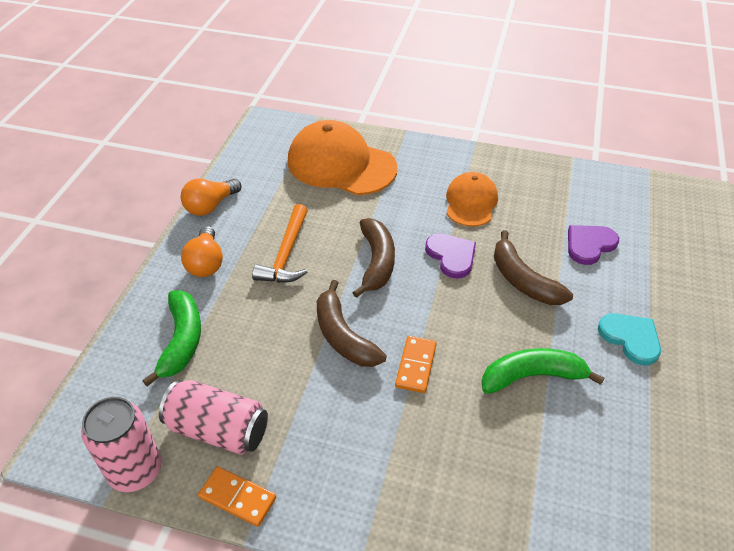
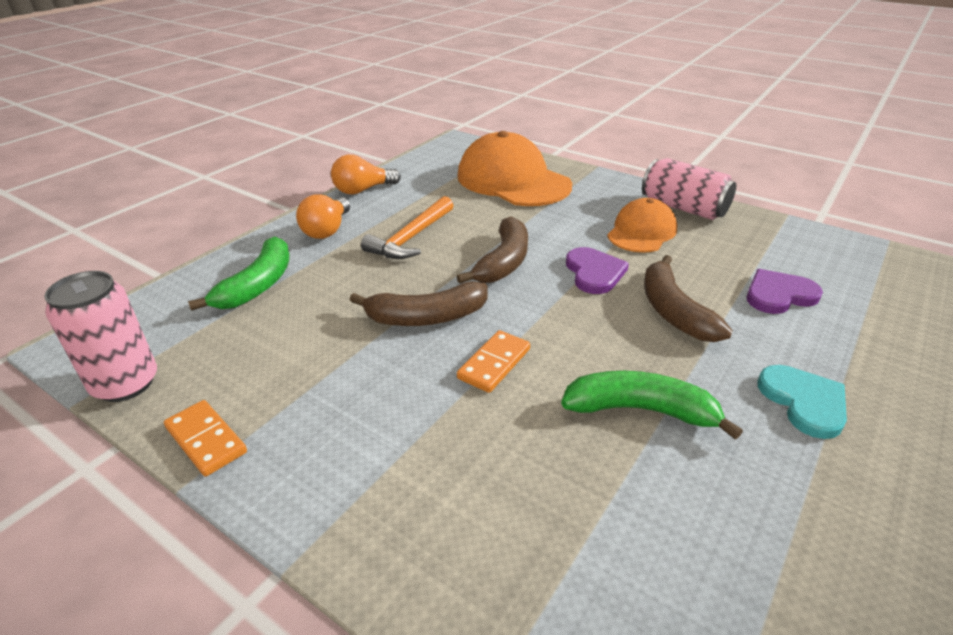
camera: 20 degrees right, 10 degrees down
pink can [159,380,268,455] -> pink can moved to [642,158,736,220]
brown banana [317,280,387,367] -> brown banana turned 90 degrees counterclockwise [350,281,488,326]

